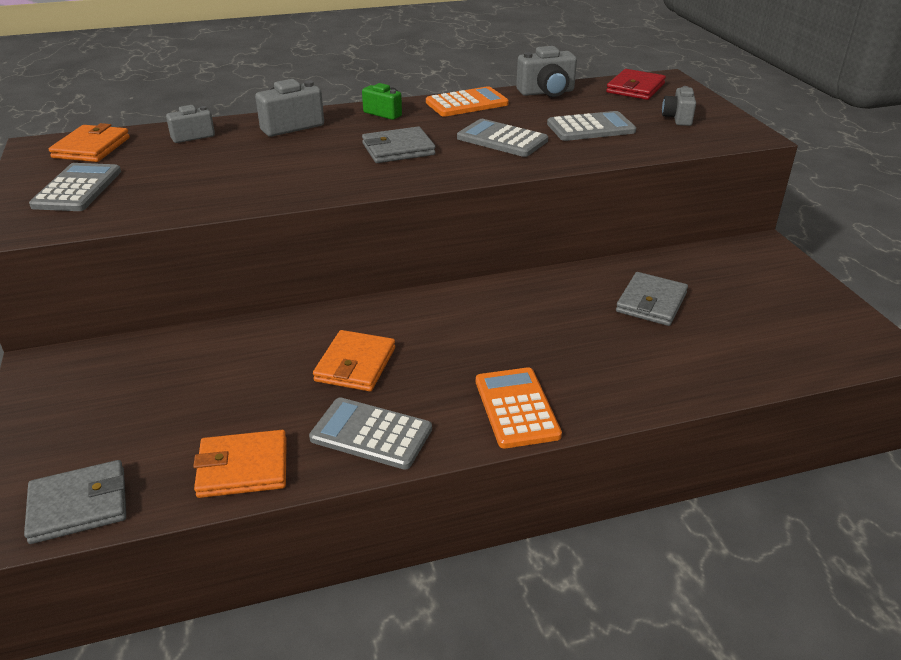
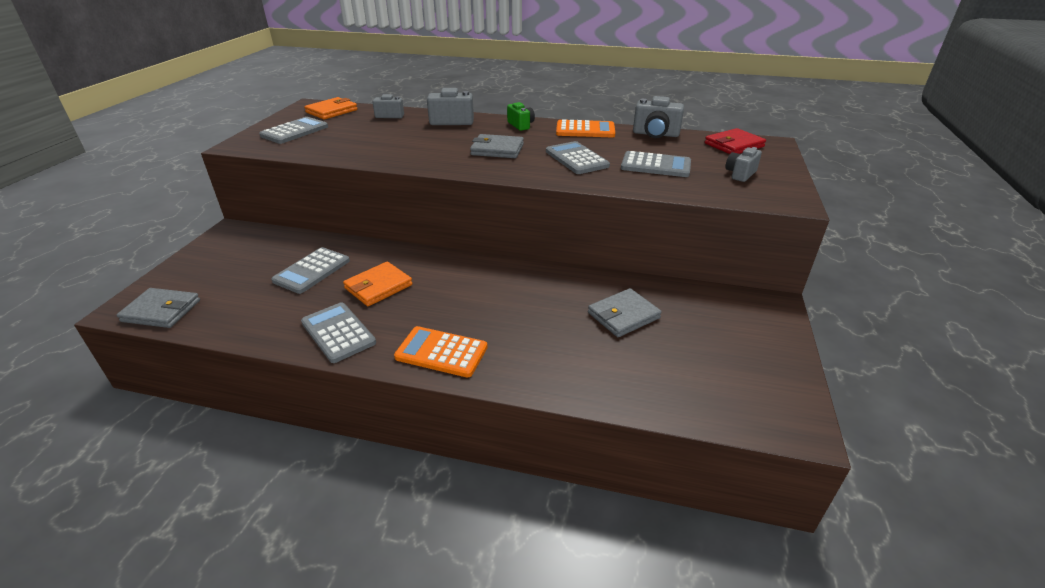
camera: 30 degrees right, 0 degrees up
orange wallet [193,430,287,498] -> none
orange calculator [476,367,562,449] -> orange calculator turned 90 degrees counterclockwise [394,326,488,378]
none -> grey calculator [271,247,350,294]

